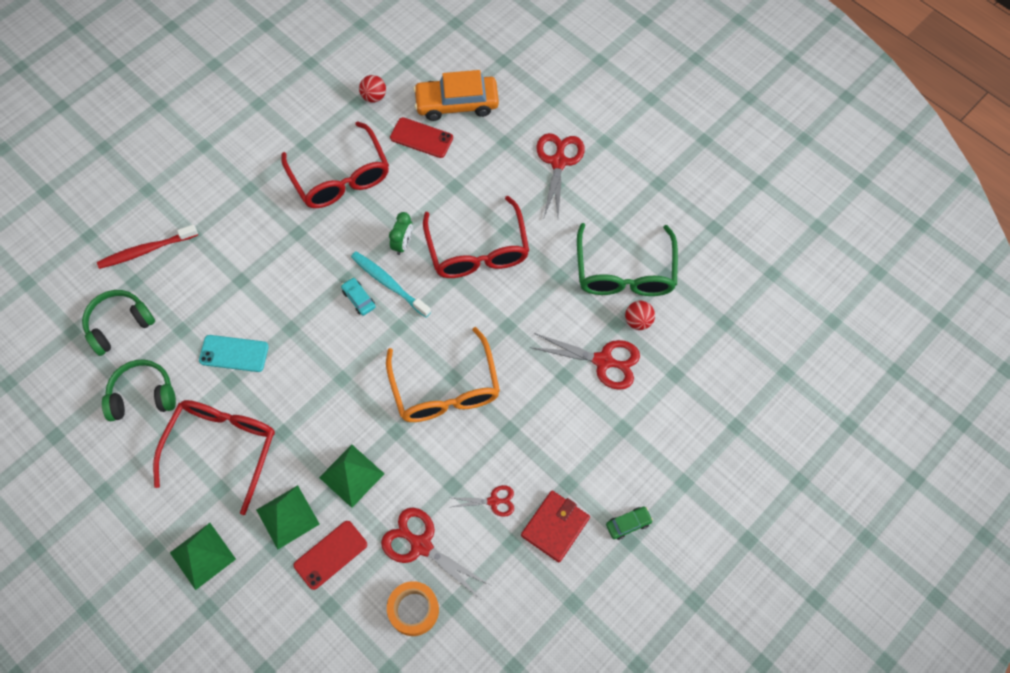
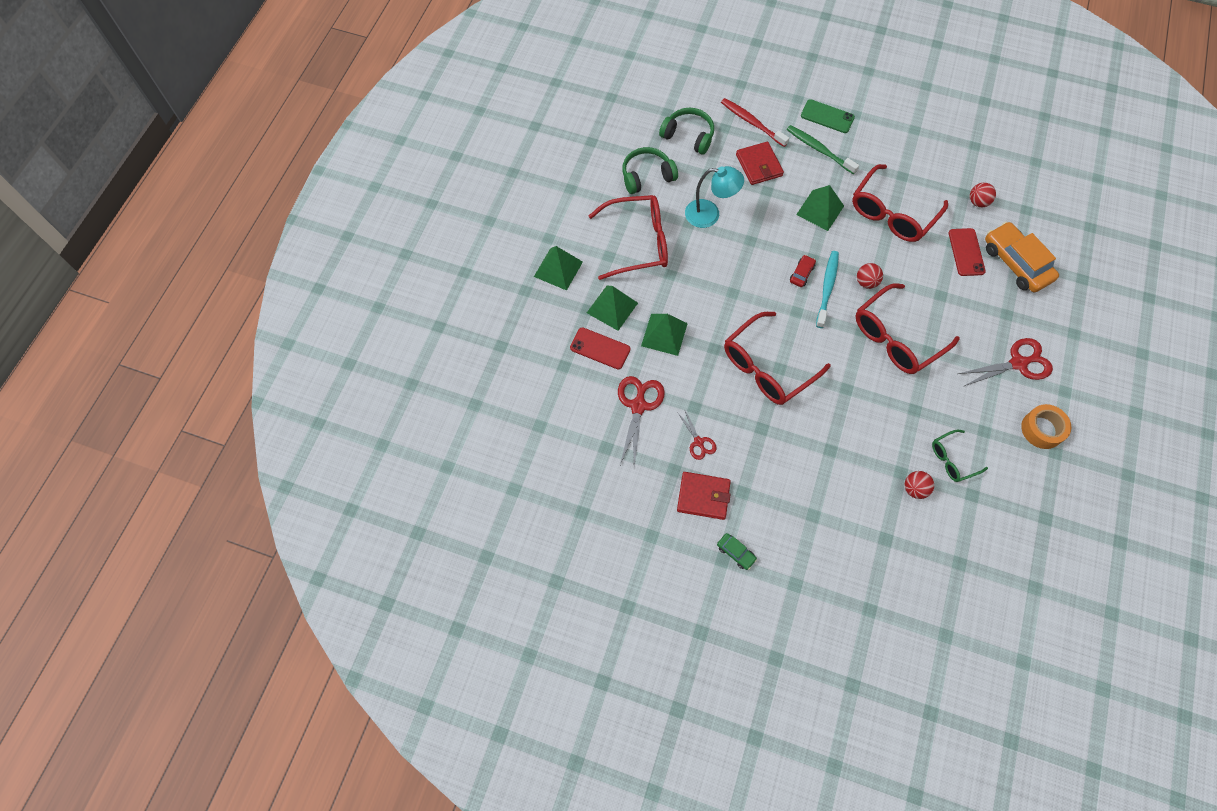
camera: 65 degrees right, 0 degrees up
green headphones [102,359,176,421] -> green headphones turned 75 degrees counterclockwise [622,147,678,194]
turquoise phone [199,335,269,372] -> turquoise lamp [685,166,744,228]
turquoise car [341,278,376,316] -> red car [790,255,816,287]
orange glasses [386,327,500,422] -> red glasses [724,312,831,405]
orange tape [387,581,439,636] -> orange tape moved to [1021,404,1071,449]
green clock [389,212,413,255] -> red ball [857,263,883,289]
red scissors [530,333,640,390] -> none
green glasses [577,223,678,296] -> green glasses [932,430,988,482], size x0.53
none -> red wallet [736,142,784,185]
none -> green toothbrush [787,125,859,174]
none -> green pyramid [796,185,844,231]
none -> green phone [801,99,855,133]

